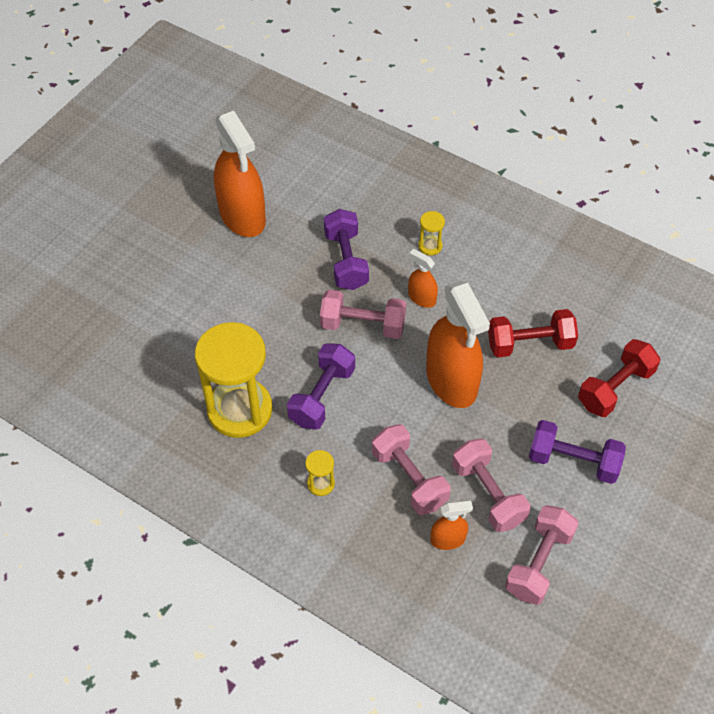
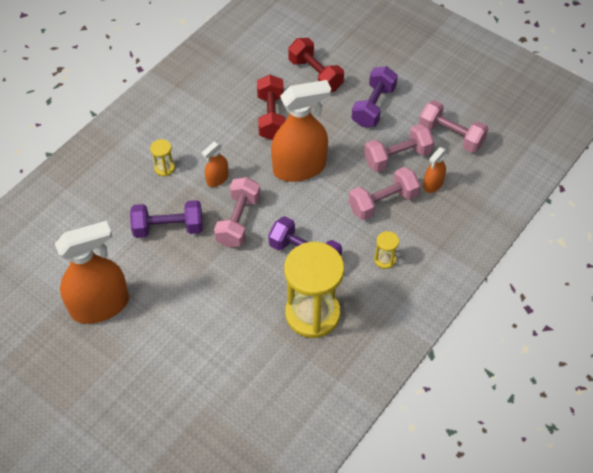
camera: 85 degrees left, 0 degrees up
orange spray bottle [431,501,473,550] -> orange spray bottle turned 135 degrees counterclockwise [423,147,447,193]

